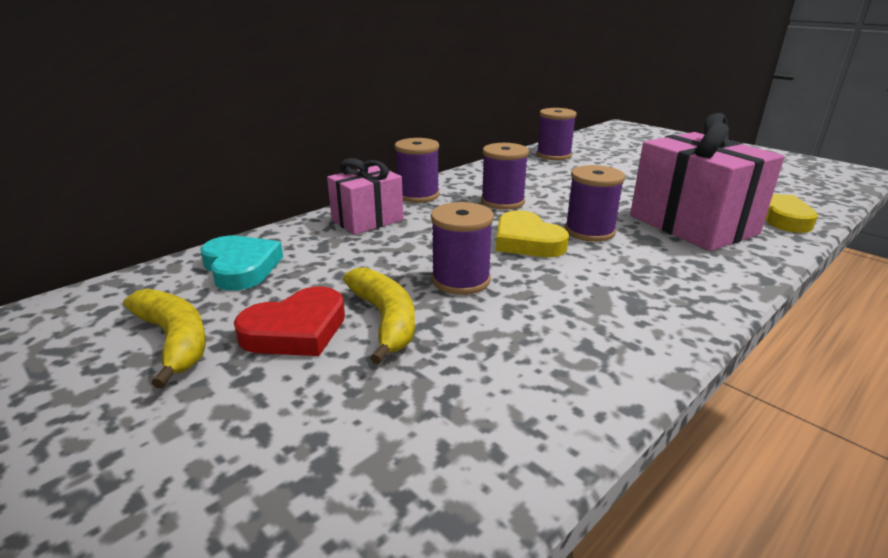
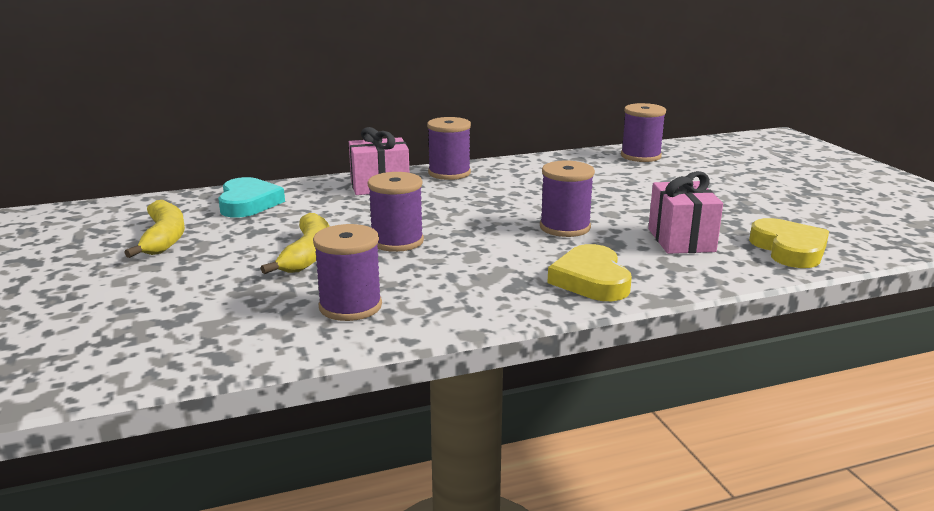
camera: 25 degrees right, 5 degrees down
red heart [234,286,345,356] -> none
purple spool [481,143,529,210] -> purple spool moved to [313,224,382,321]
yellow heart [496,211,569,257] -> yellow heart moved to [547,244,632,301]
pink gift [630,113,784,251] -> pink gift [648,171,723,254], size x0.60

